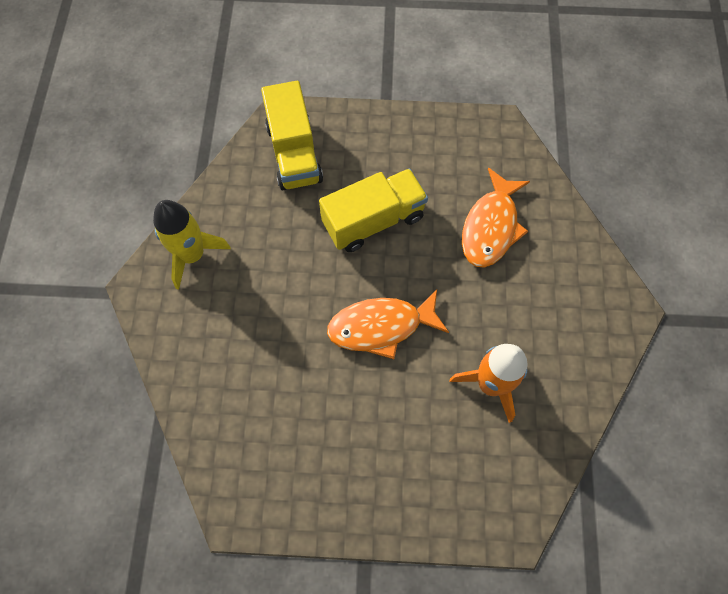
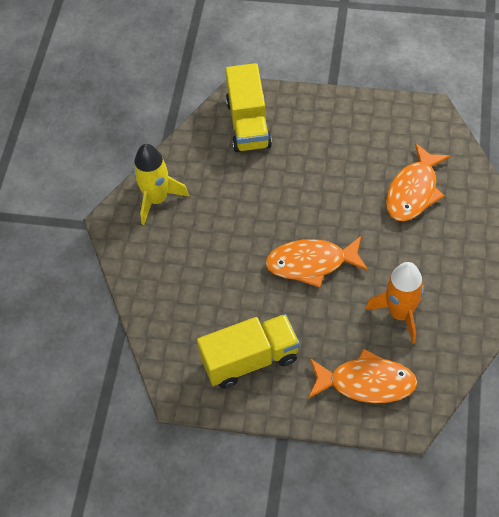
camera: 10 degrees right, 10 degrees down
yellow truck [319,169,428,252] -> yellow truck moved to [197,314,300,389]
none -> orange fish [308,349,418,403]

